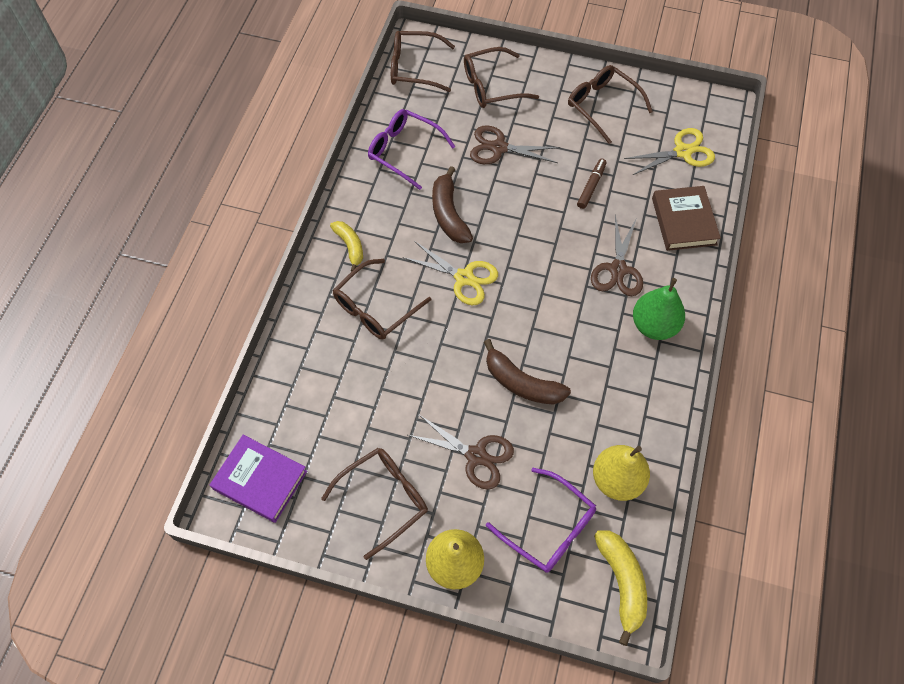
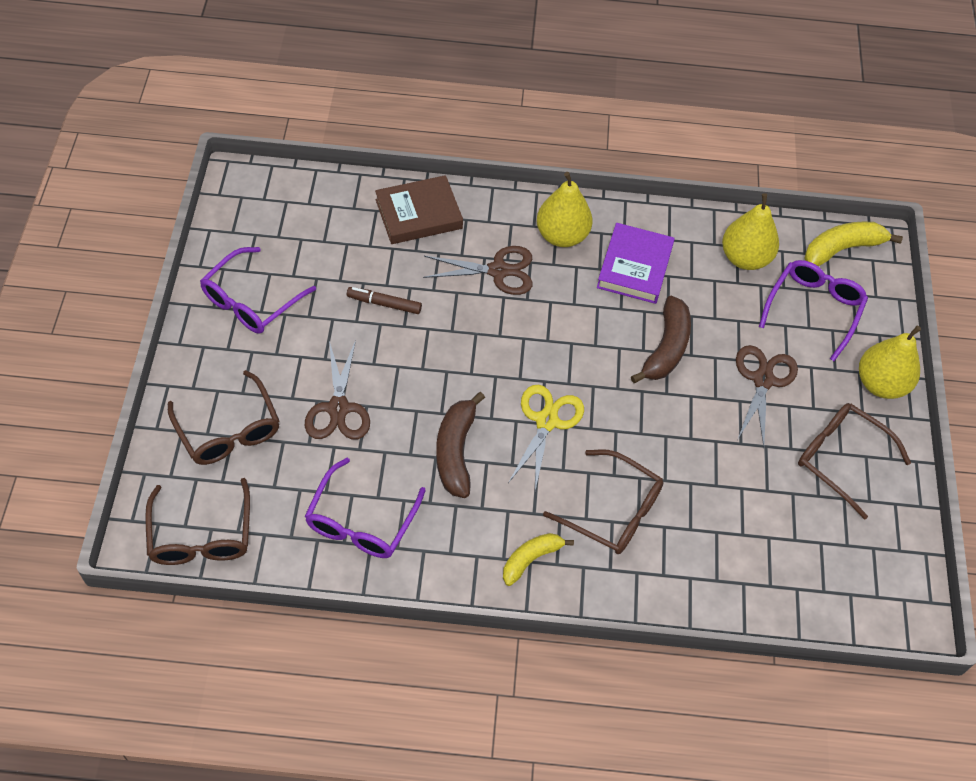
camera: 105 degrees left, 5 degrees down
purple book [210,435,307,523] -> purple book moved to [597,223,675,304]
brown banana [432,166,473,243] -> brown banana turned 120 degrees clockwise [436,392,485,498]
brown glasses [568,65,653,144] -> purple glasses [200,247,316,334]
yellow scissors [624,128,715,175] -> none
green pear [633,278,685,340] -> yellow pear [537,172,593,247]

